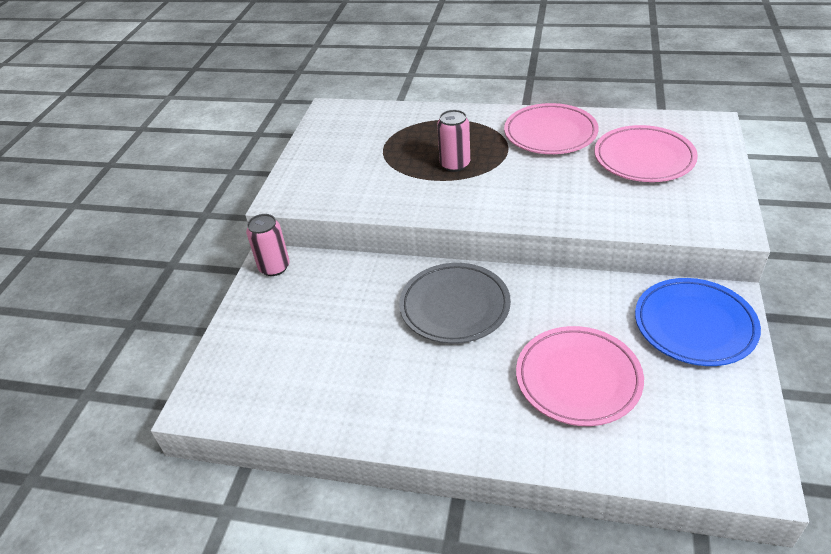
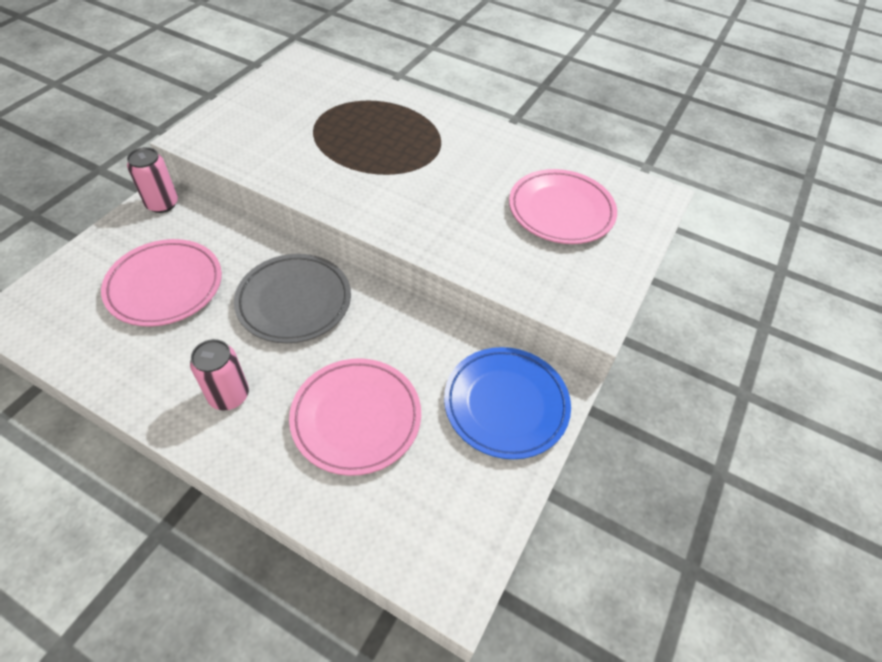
camera: 10 degrees right, 10 degrees up
pink can [437,110,470,172] -> pink can moved to [190,339,249,410]
pink plate [504,103,599,154] -> pink plate moved to [101,239,222,327]

